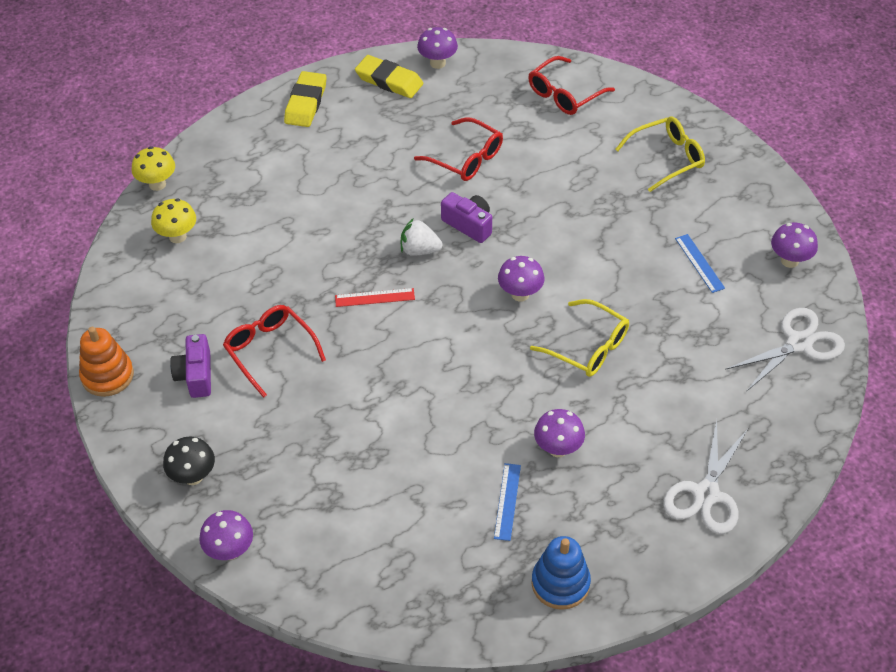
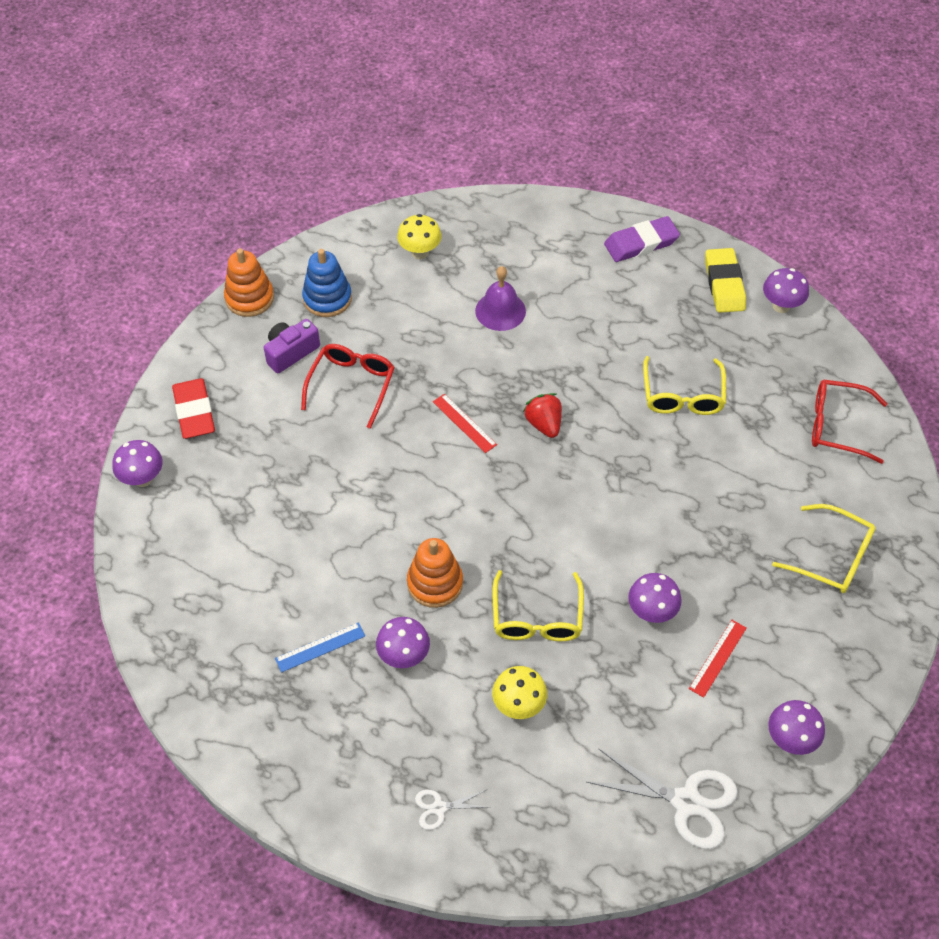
camera: 55 degrees right, 5 degrees up
yellow mushroom [131,146,175,191] -> yellow mushroom moved to [492,666,547,719]
black mushroom [163,437,215,485] -> red eraser [172,378,215,439]
yellow eraser [284,71,326,127] -> purple eraser [604,216,680,262]
white strawberry [401,219,443,256] -> red strawberry [523,393,562,438]
red glasses [414,117,503,181] -> yellow glasses [643,356,726,415]
purple camera [441,192,492,243] -> none
purple mushroom [498,256,545,302] -> purple mushroom moved to [628,573,682,623]
blue stacking toy [531,536,591,610] -> blue stacking toy moved to [302,249,352,317]
white scissors [663,419,748,534] -> white scissors [415,790,487,830], size x0.50
blue ruler [675,234,725,293] -> red ruler [689,620,747,698]
none -> orange stacking toy [407,538,463,608]
none -> purple bell [475,266,526,331]

